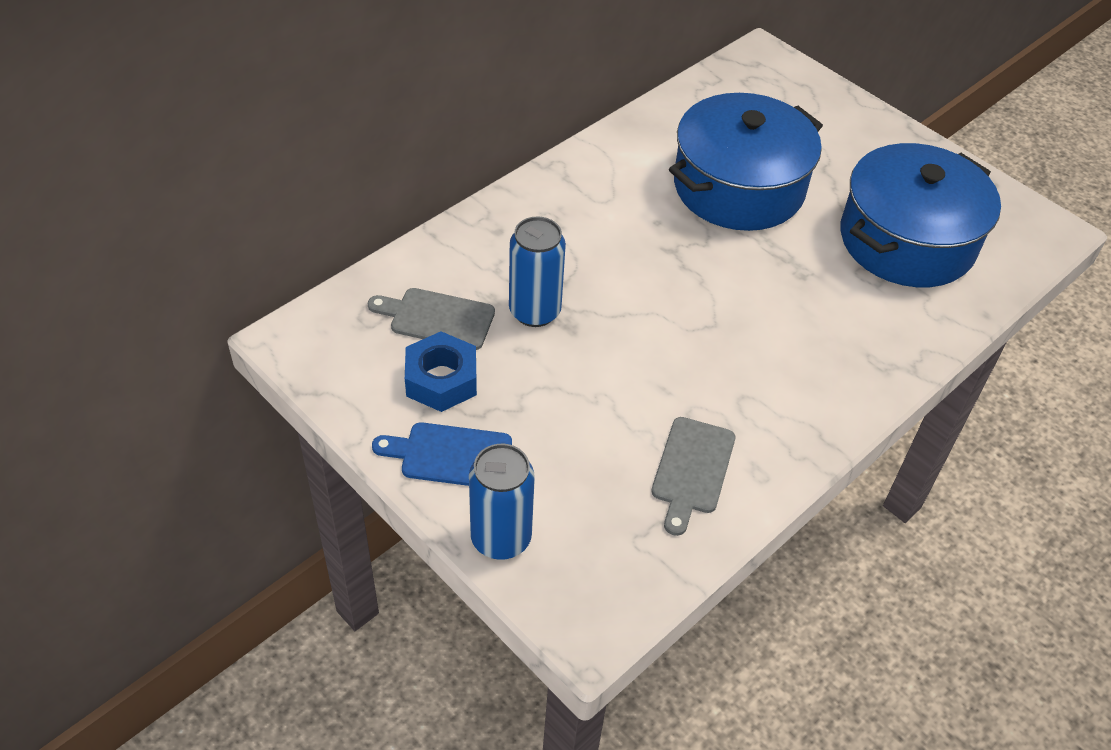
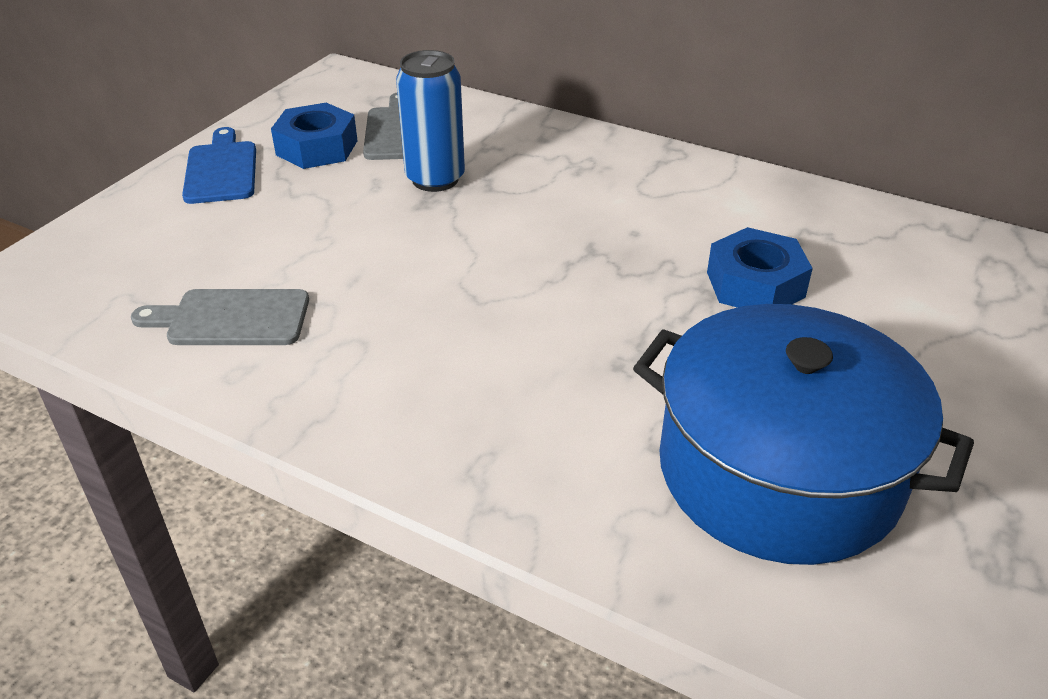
camera: 75 degrees right, 10 degrees down
blue can [469,444,535,560] -> none
blue pot [669,93,823,231] -> blue nut [707,227,813,308]

